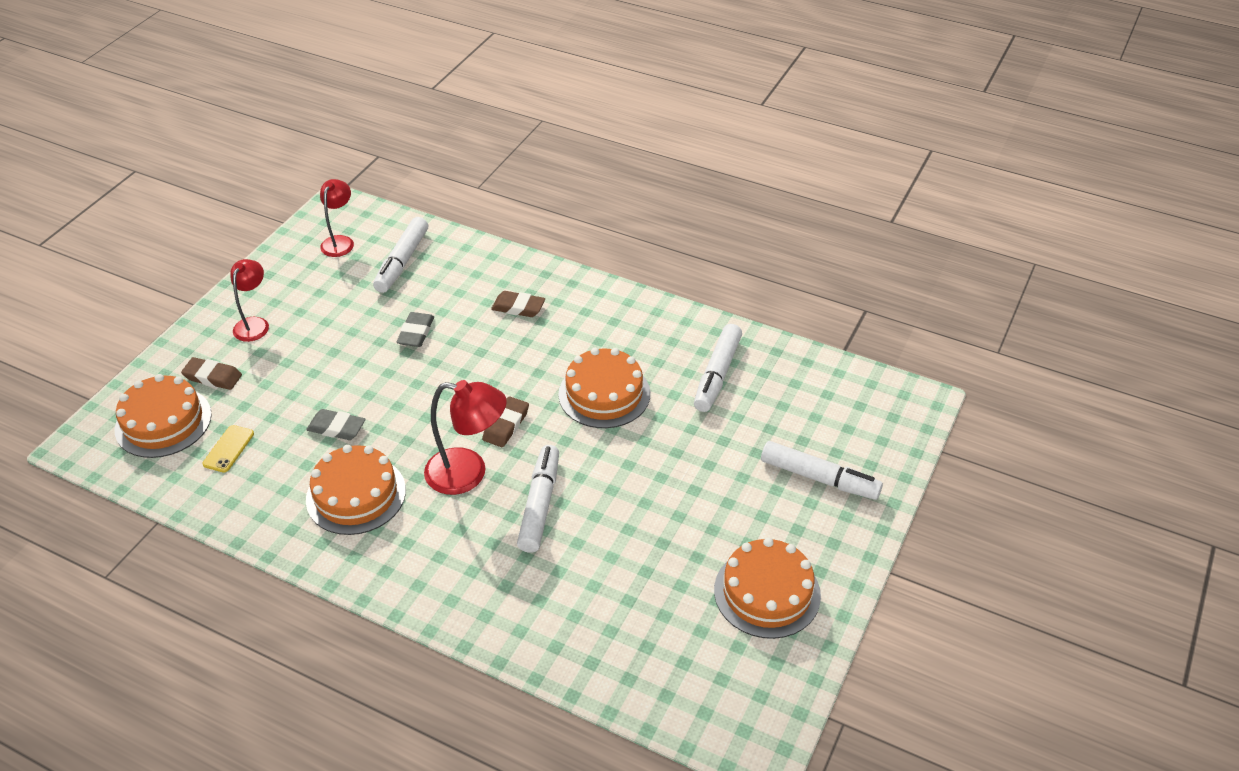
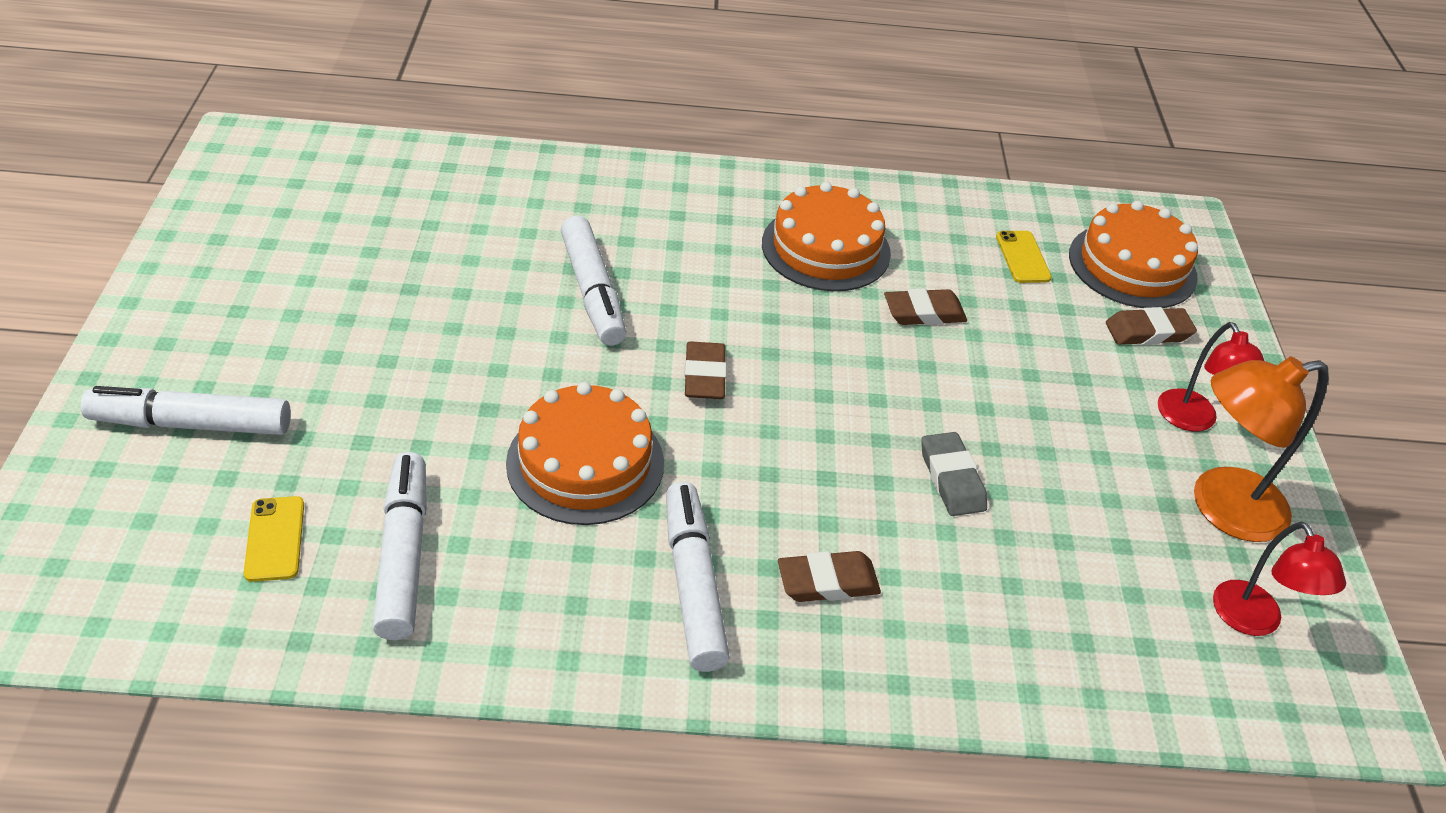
camera: 150 degrees right, 0 degrees up
grey eraser [306,409,366,440] -> brown eraser [884,288,967,325]
white marker [373,217,428,293] -> white marker moved to [666,482,730,672]
red lamp [424,380,507,495] -> none
orange cake [714,537,821,639] -> none
none -> yellow phone [244,496,304,582]
none -> orange lamp [1194,357,1329,542]

